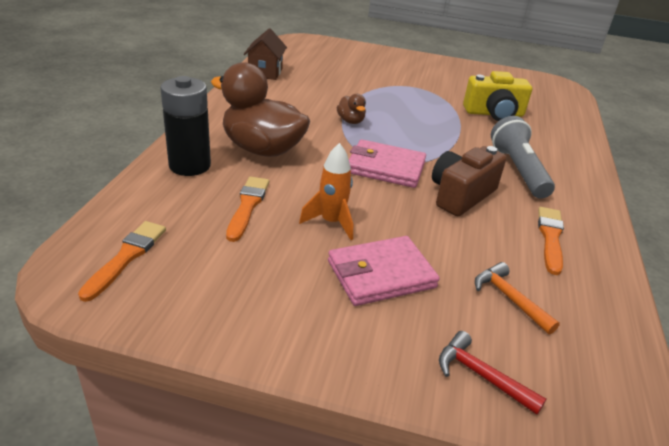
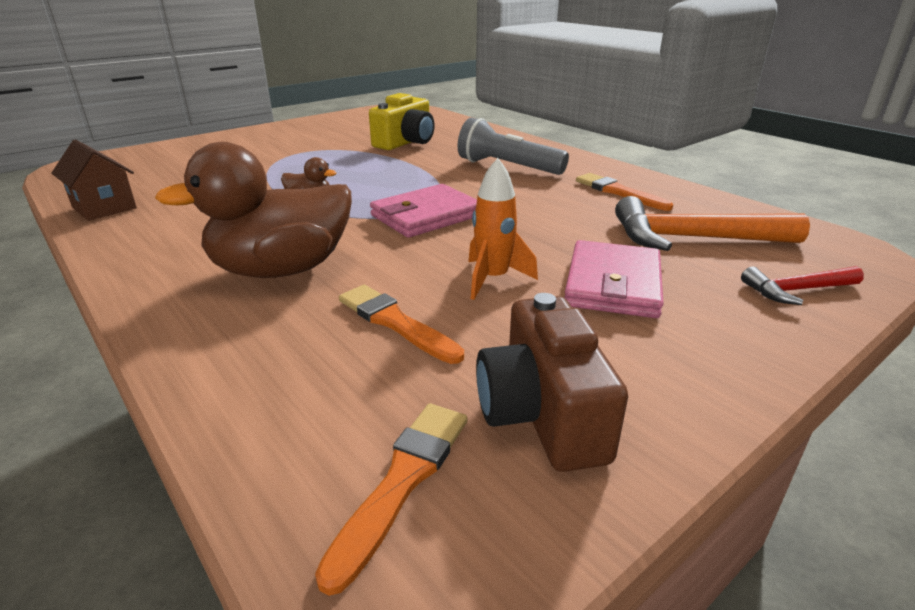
camera: 50 degrees left, 5 degrees down
orange brush [78,221,166,302] -> orange brush turned 60 degrees clockwise [315,403,467,596]
black battery [161,76,211,176] -> none
brown camera [432,146,506,216] -> brown camera moved to [476,293,628,472]
orange hammer [475,262,560,335] -> orange hammer [615,196,810,251], size x1.81

